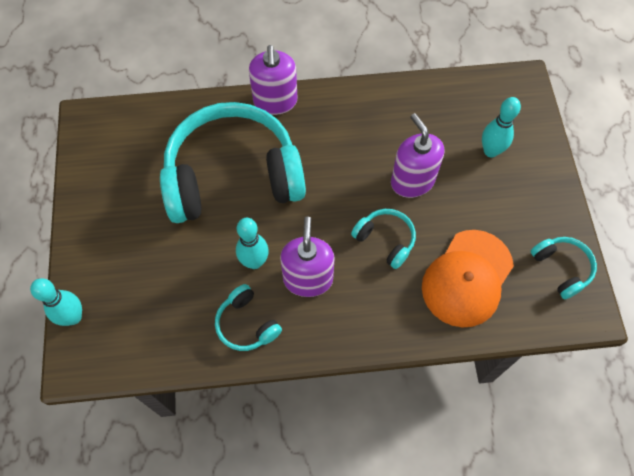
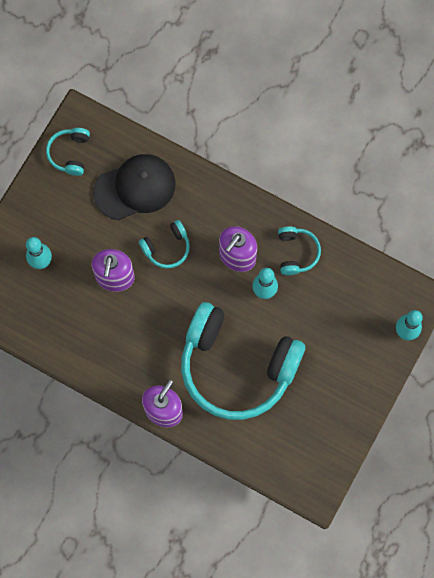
camera: 145 degrees left, 10 degrees up
turquoise headphones [351,209,416,269] -> turquoise headphones turned 105 degrees counterclockwise [139,220,190,269]
orange cap [422,230,514,328] -> black cap [93,154,175,220]

